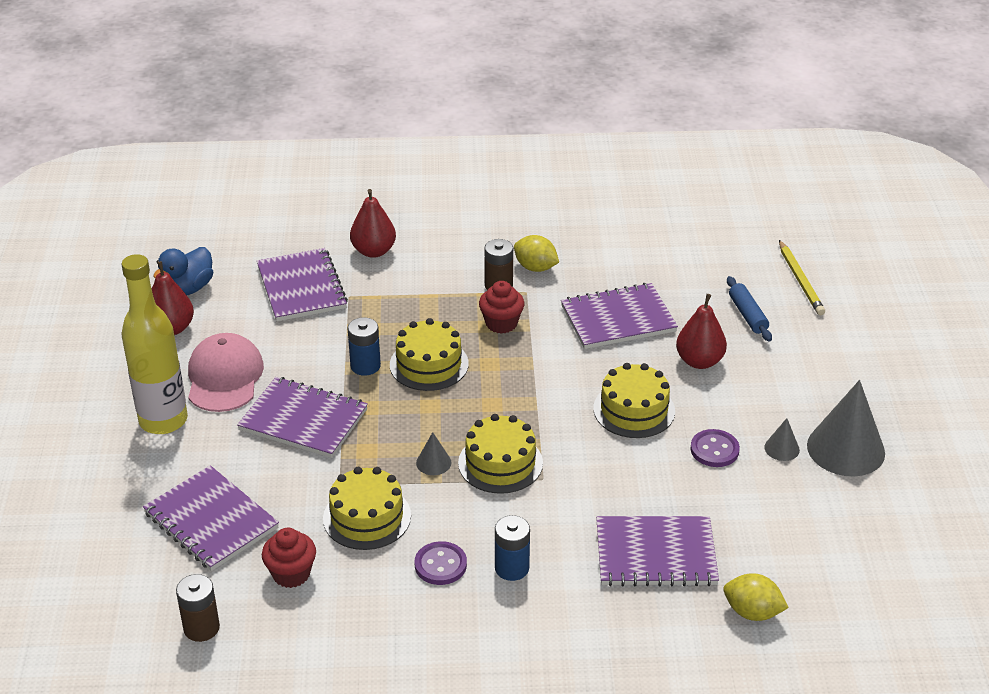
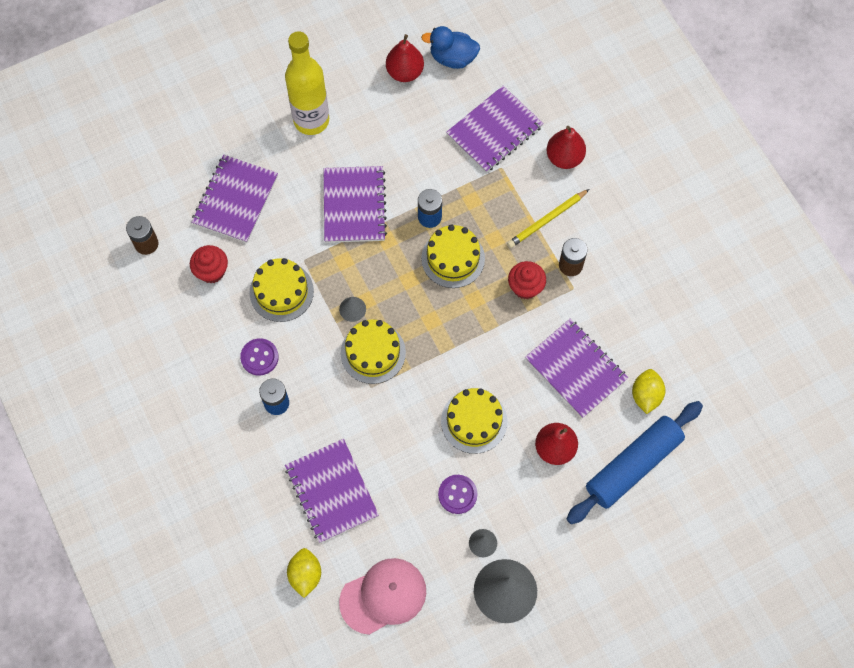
camera: 65 degrees right, 30 degrees up
pink cap [188,333,264,412] -> pink cap moved to [339,558,426,635]
yellow lemon [514,235,559,272] -> yellow lemon moved to [632,369,665,414]
blue rolling pin [727,276,772,342] -> blue rolling pin [567,401,703,524], size x1.99
yellow pencil [779,240,825,315] -> yellow pencil moved to [507,189,589,248]

